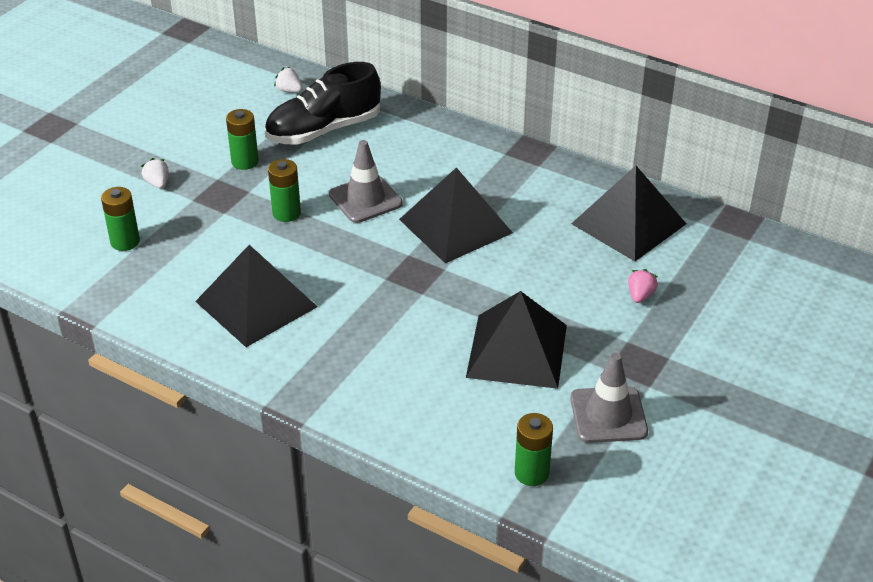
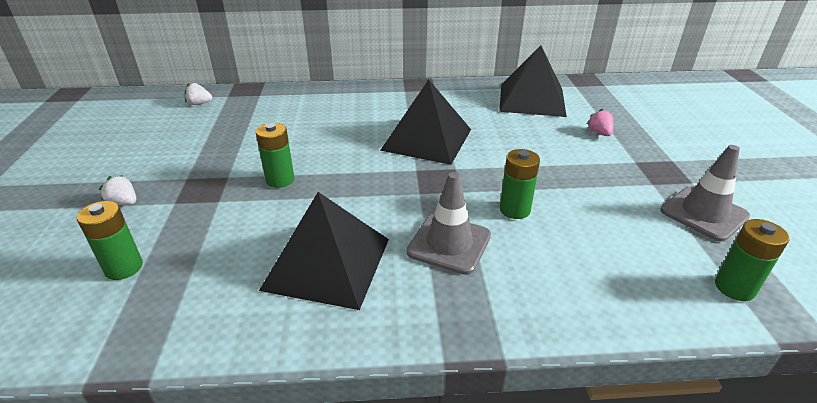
camera: 35 degrees left, 5 degrees down
green battery [226,109,259,170] -> green battery moved to [500,149,540,219]
black shoe [265,62,381,145] -> none
grey traffic cone [329,140,403,223] -> grey traffic cone moved to [407,172,491,275]
black pyramid [466,291,567,389] -> none

